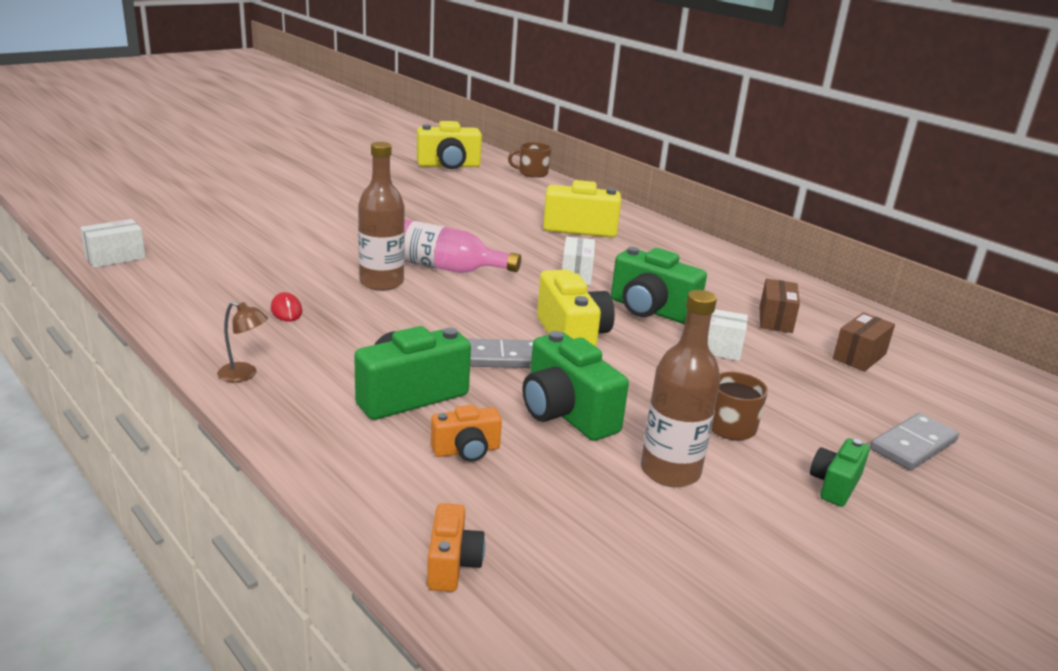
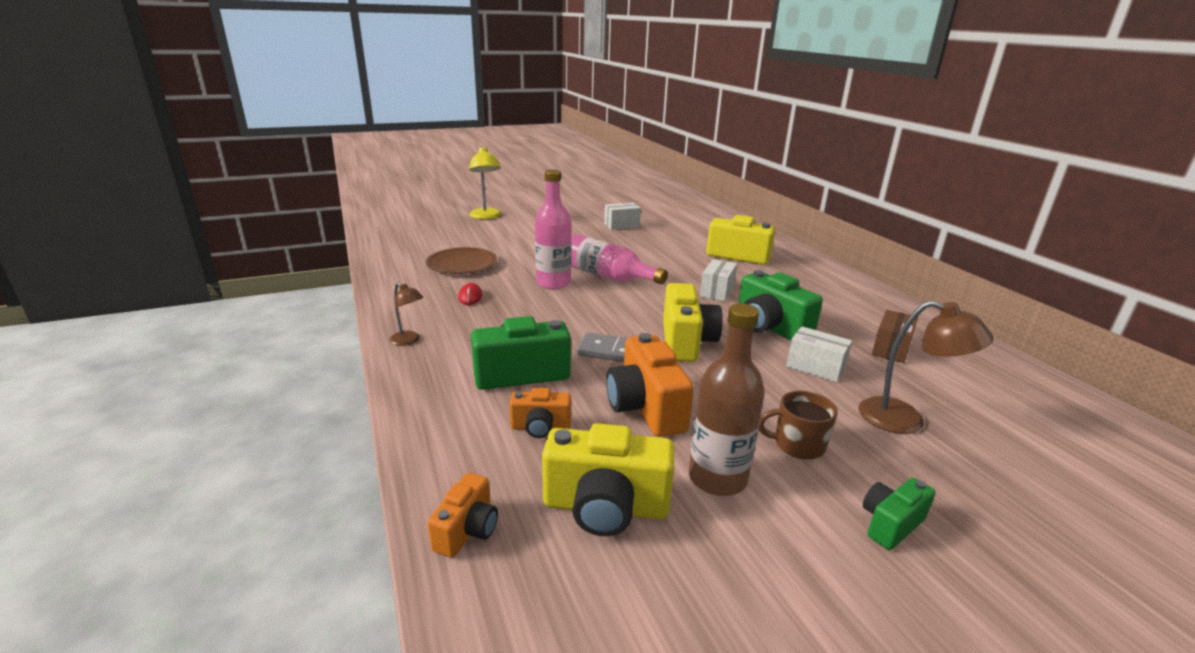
camera: 20 degrees right, 0 degrees up
white box [80,219,146,268] -> white box moved to [604,202,641,230]
brown bottle [358,142,405,291] -> pink bottle [535,170,572,289]
yellow camera [417,121,482,169] -> yellow camera moved to [542,423,674,536]
brown mug [508,142,551,178] -> none
green camera [523,331,629,441] -> orange camera [606,333,694,437]
brown box [833,312,895,372] -> none
grey domino [870,413,959,470] -> none
none -> brown plate [426,247,497,274]
none -> yellow lamp [469,146,502,219]
none -> brown lamp [859,300,994,434]

